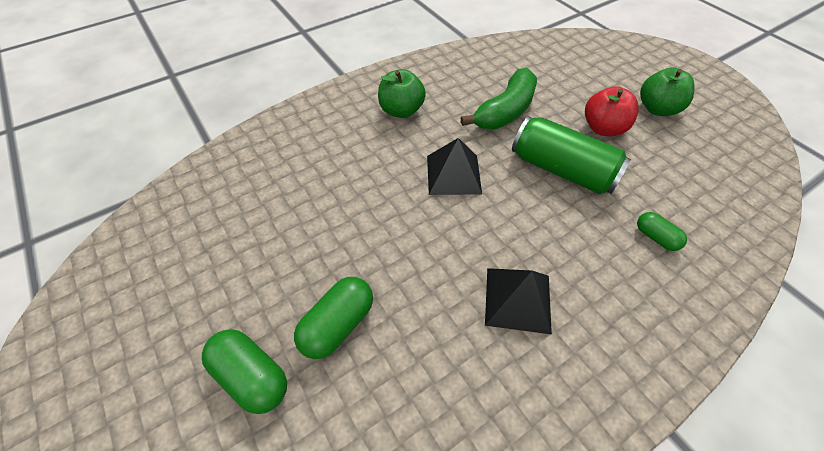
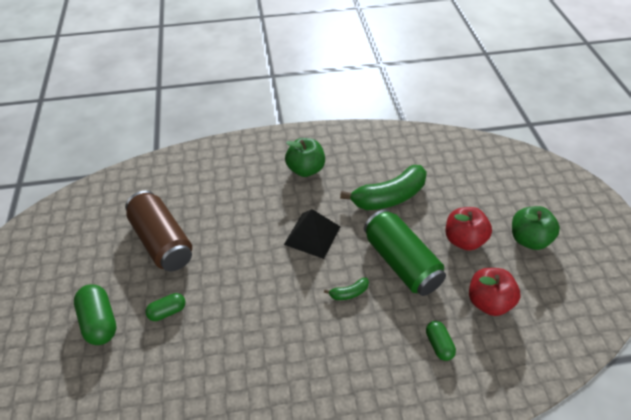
camera: 25 degrees right, 5 degrees down
green capsule [294,277,373,359] -> green capsule [145,293,185,321], size x0.61
black pyramid [485,268,552,335] -> none
none -> brown can [125,191,192,271]
none -> green banana [324,277,369,300]
none -> red apple [469,268,521,316]

